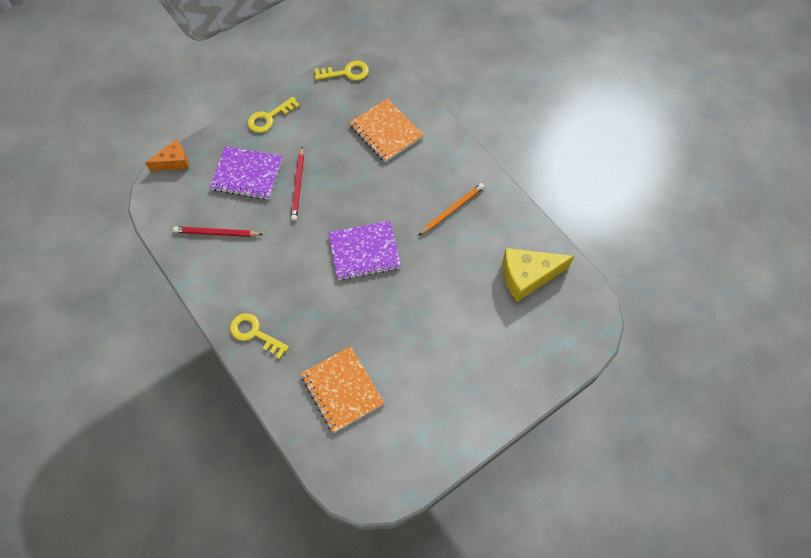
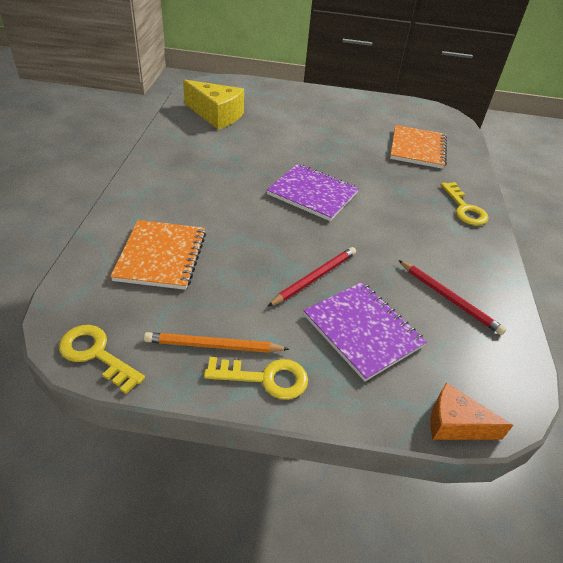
camera: 140 degrees left, 20 degrees down
orange pencil [418,183,485,236] -> orange pencil moved to [144,332,289,353]

